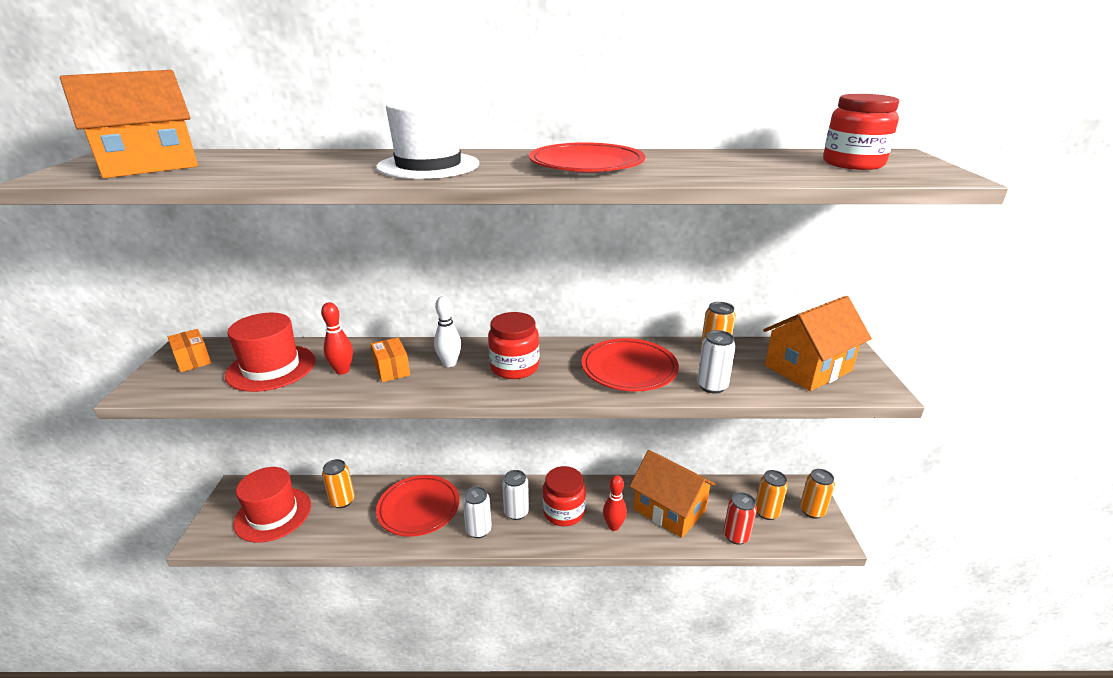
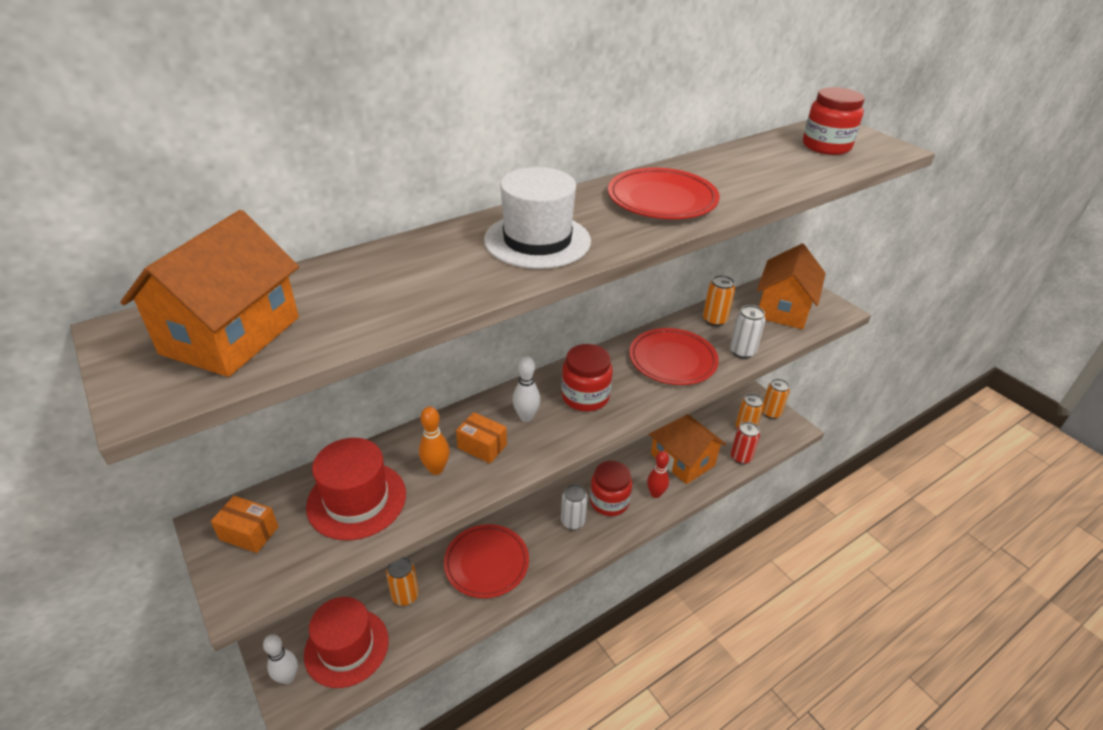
camera: 35 degrees left, 10 degrees up
red bowling pin [321,302,353,375] -> orange bowling pin [419,407,450,475]
white can [463,487,492,538] -> none
orange house [629,450,716,538] -> orange house turned 45 degrees clockwise [648,414,727,484]
none -> white bowling pin [263,634,298,684]

